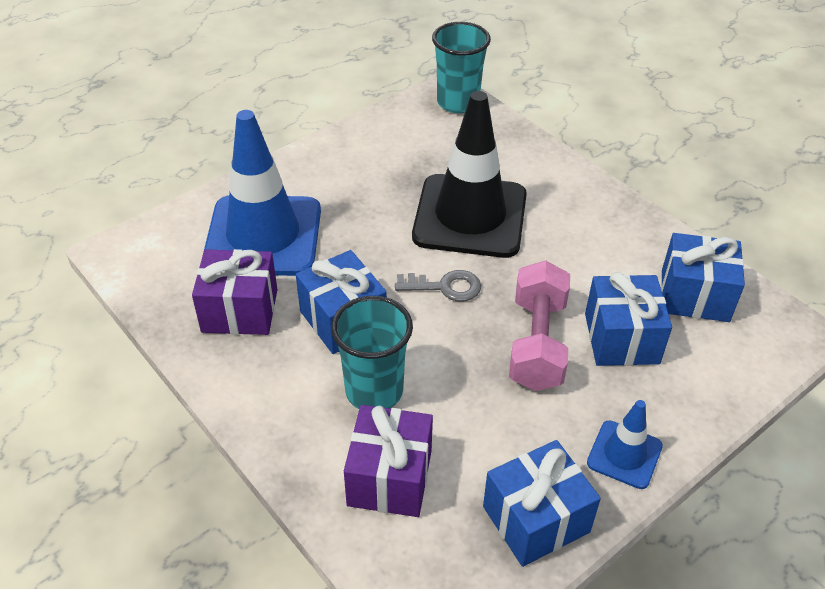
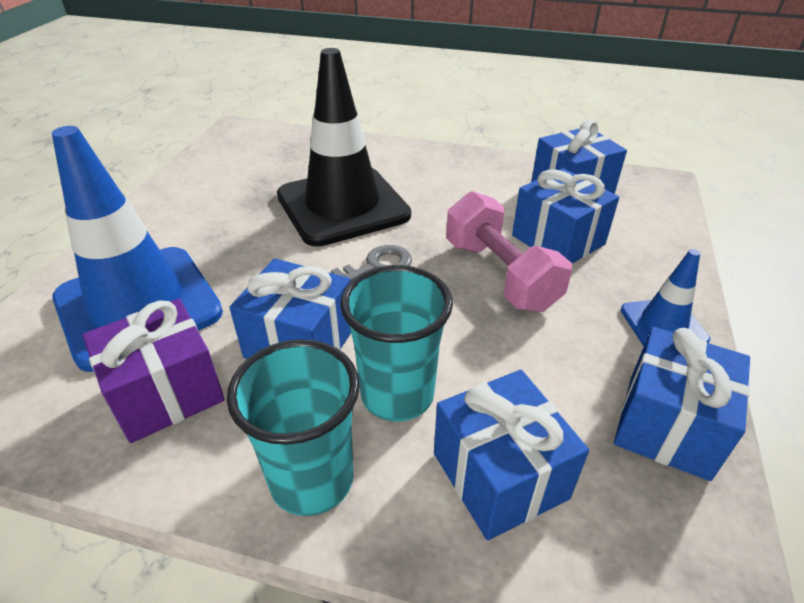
camera: 35 degrees left, 5 degrees down
purple gift [344,405,433,517] -> blue gift [434,370,589,541]
turquoise cup [432,22,491,113] -> turquoise cup moved to [227,339,360,516]

